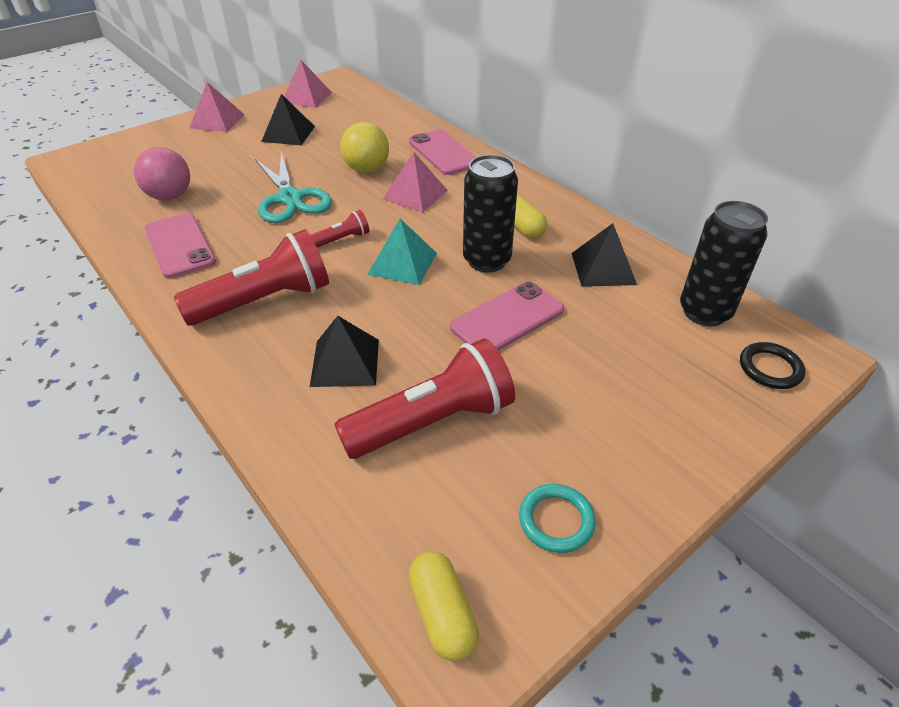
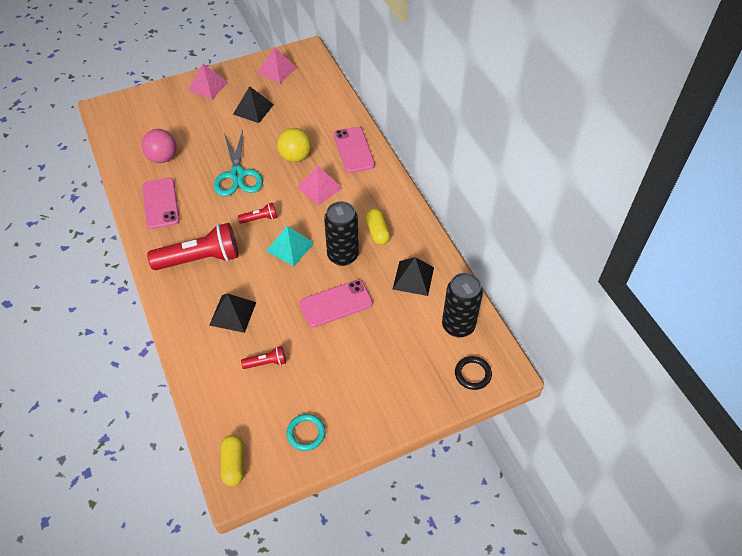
camera: 15 degrees right, 10 degrees up
red flashlight [334,338,515,459] -> red flashlight [241,346,286,369], size x0.46

